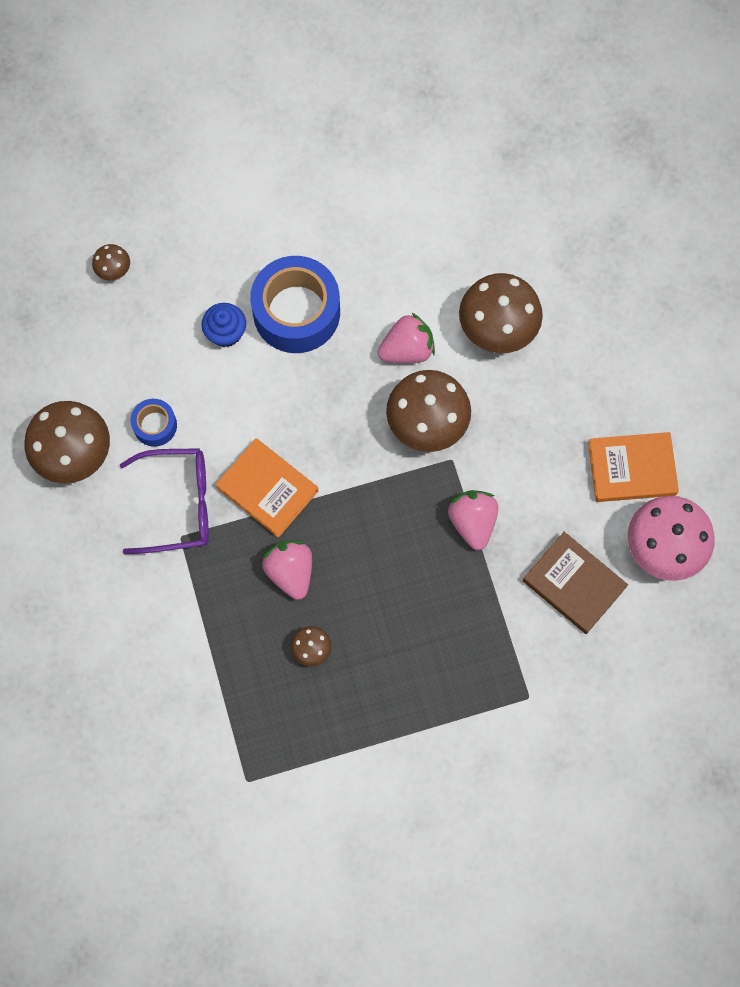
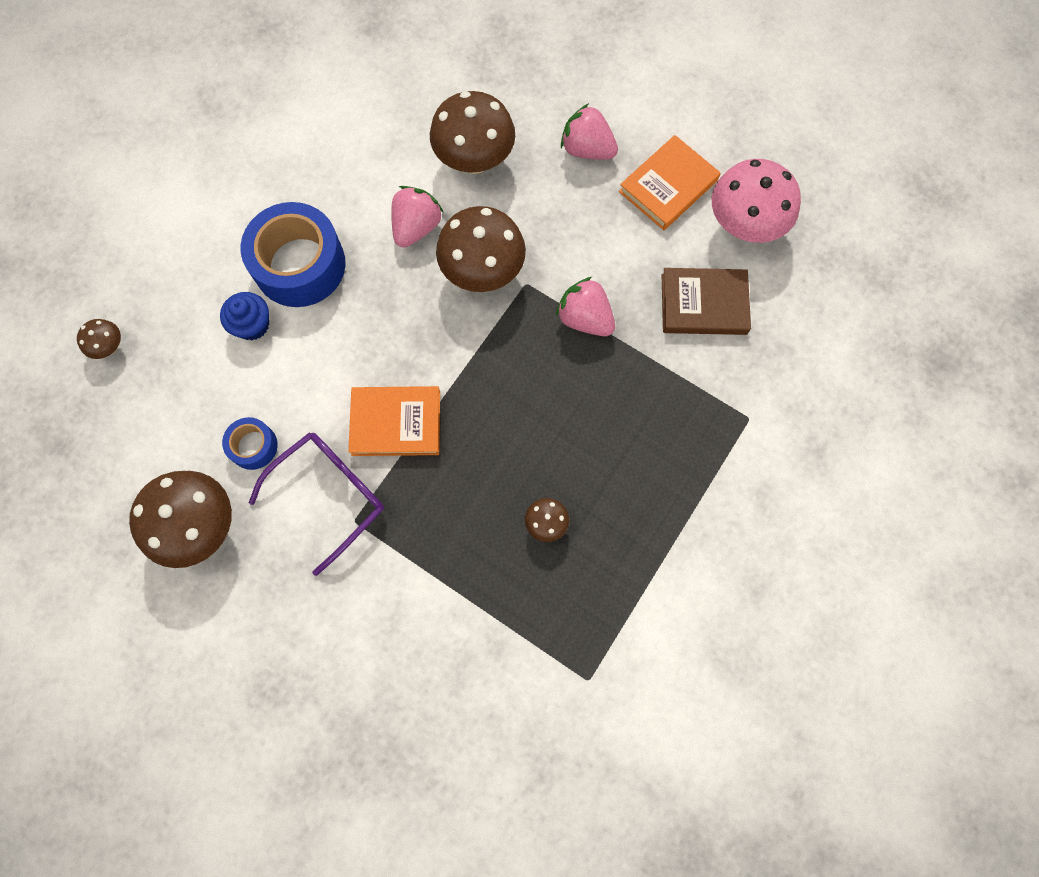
camera: 40 degrees left, 0 degrees up
pink strawberry [262,541,312,600] -> pink strawberry moved to [561,103,618,160]

